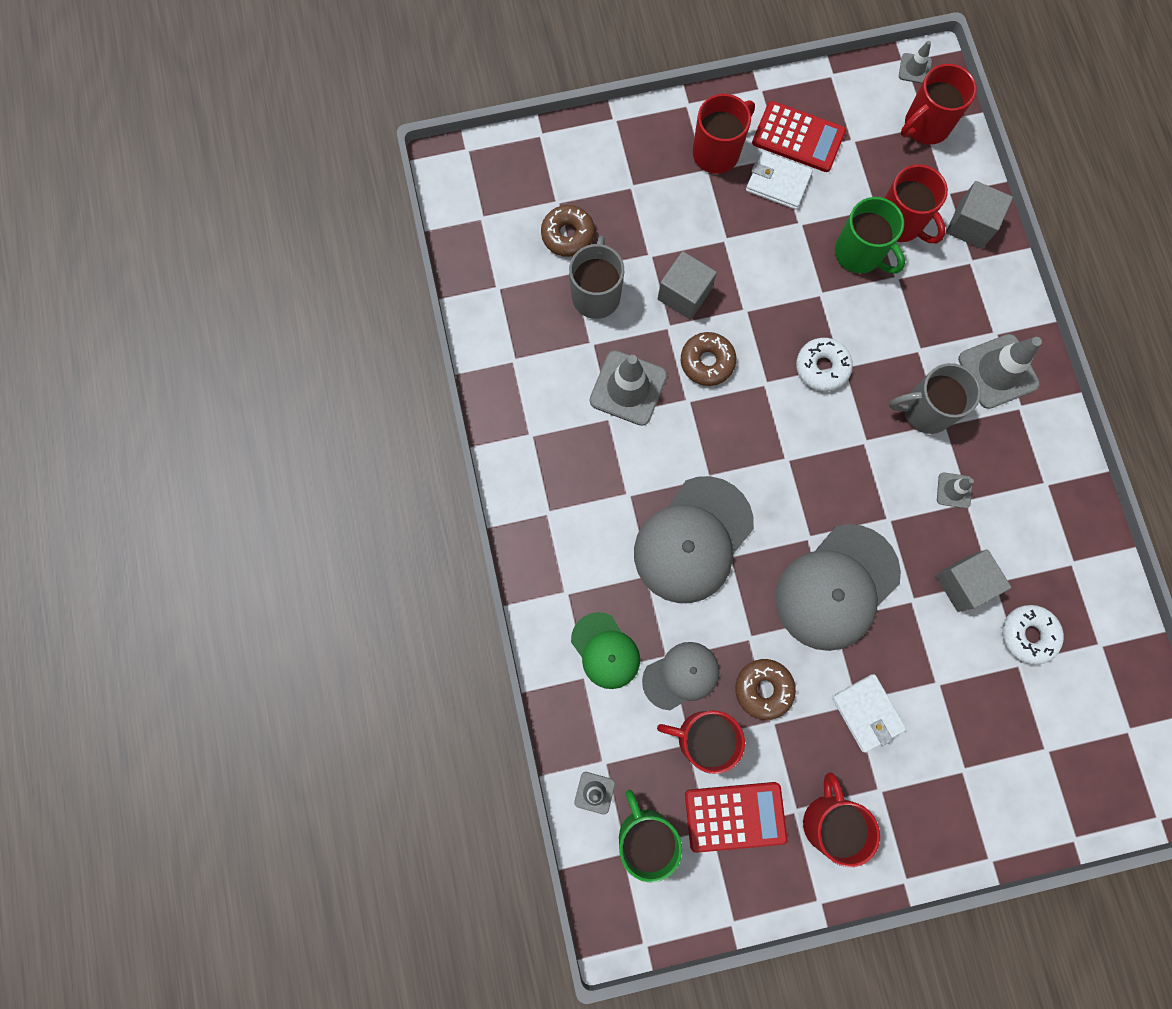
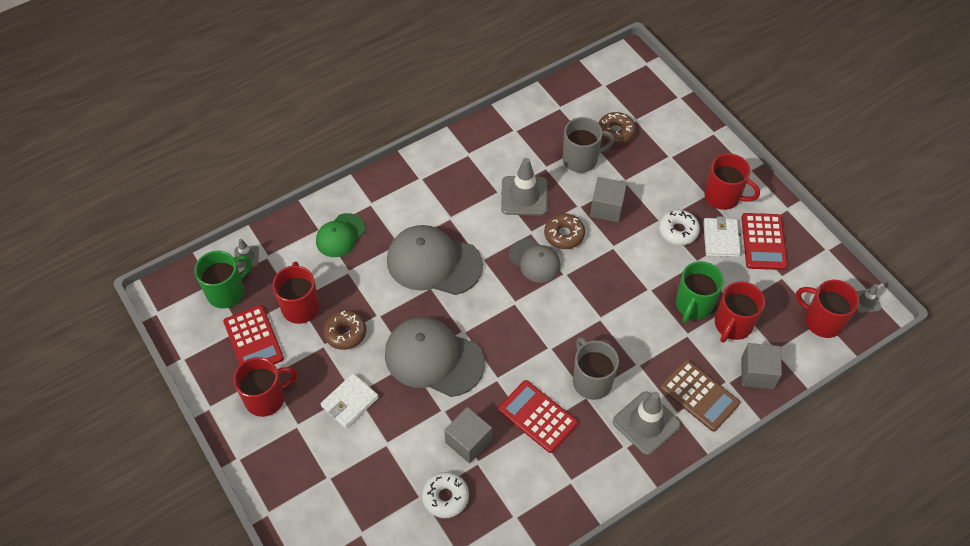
camera: 70 degrees right, 20 degrees down
grey cap [642,642,719,710] -> grey cap moved to [509,239,561,283]
white donut [796,338,853,392] -> white donut moved to [659,210,700,245]
grey traffic cone [937,472,974,508] -> red calculator [498,380,578,453]
none -> brown calculator [660,359,740,432]

